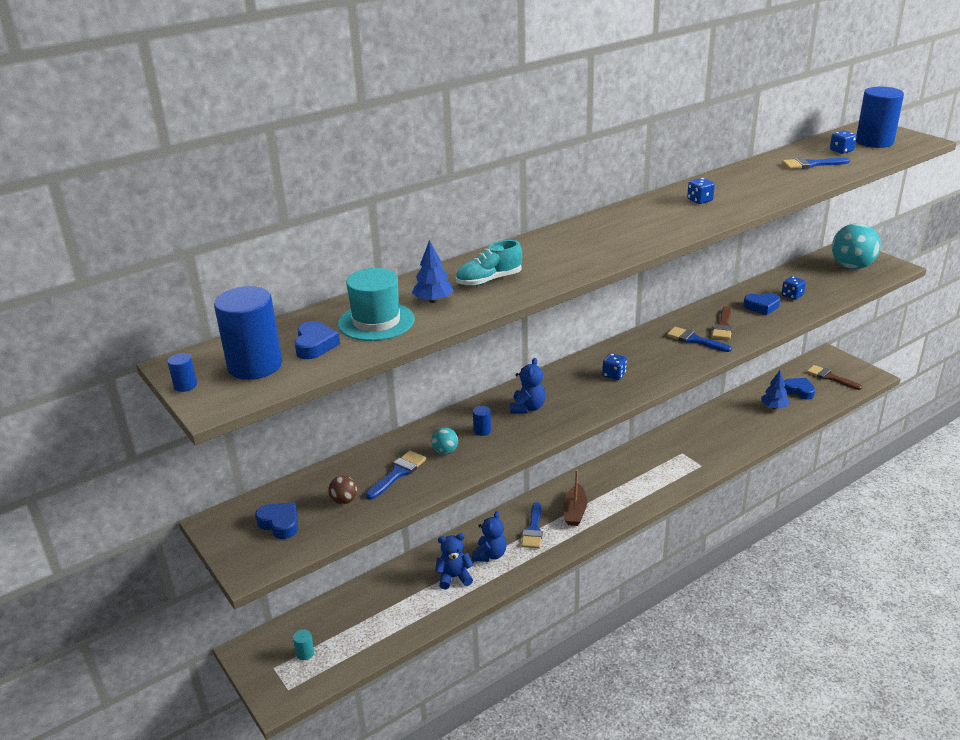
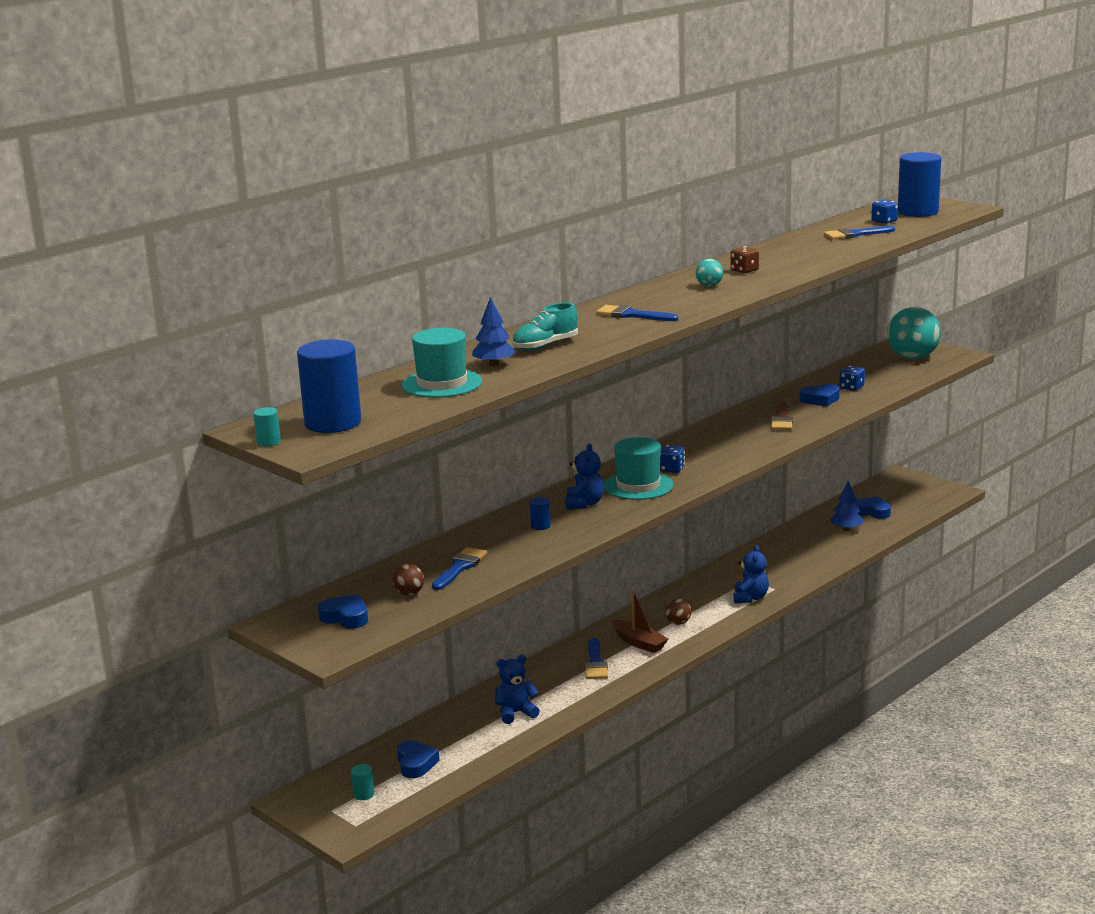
camera: 10 degrees left, 10 degrees down
blue cylinder [167,353,197,392] -> turquoise cylinder [253,407,281,446]
blue heart [295,321,340,359] -> blue heart moved to [397,741,440,778]
turquoise ball [431,427,458,455] -> turquoise ball moved to [696,259,723,287]
blue teddy bear [472,511,507,562] -> blue teddy bear moved to [733,545,769,603]
brown boat [563,469,587,526] -> brown boat turned 45 degrees counterclockwise [612,590,668,653]
blue brush [667,327,732,352] -> blue brush moved to [596,305,678,321]
blue dice [687,178,715,204] -> brown dice [731,246,759,273]
brown brush [807,365,862,390] -> none
none -> turquoise hat [604,437,673,500]
none -> brown ball [665,598,691,625]

